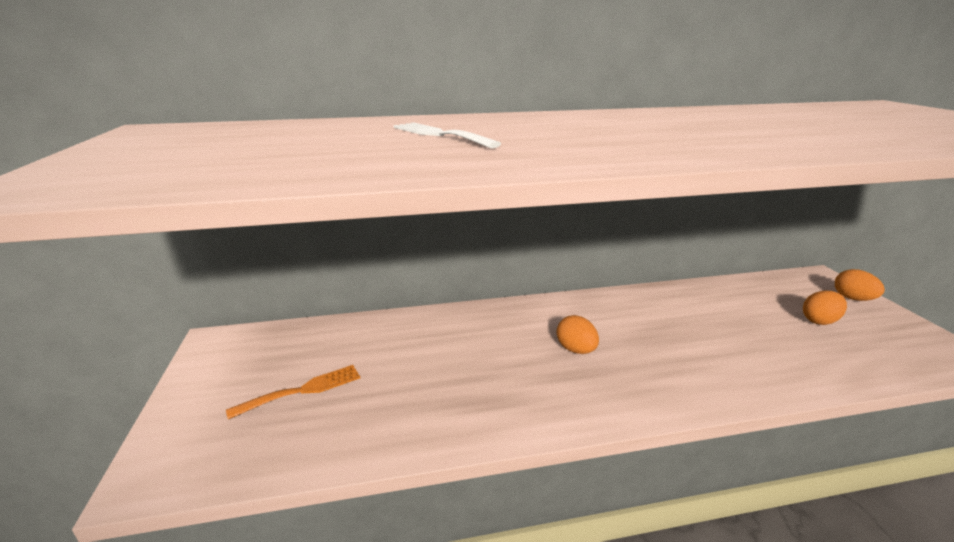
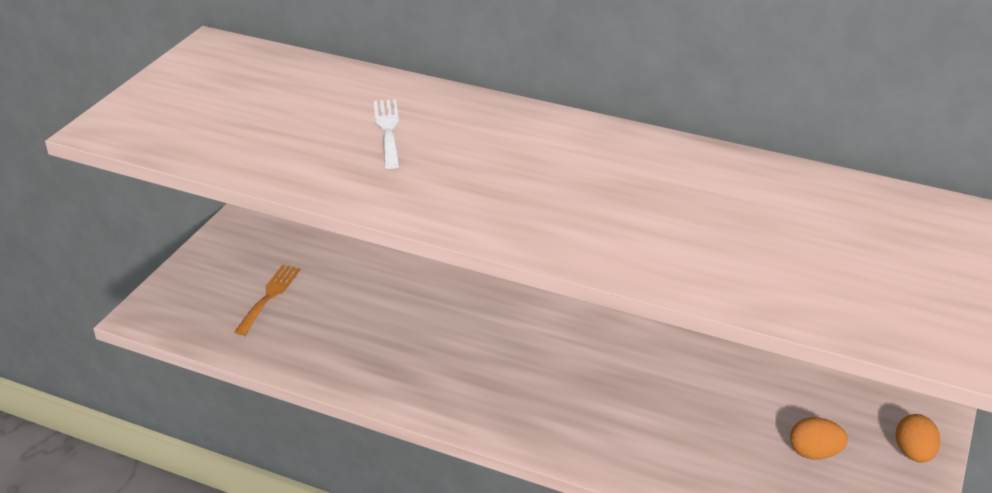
camera: 35 degrees right, 10 degrees up
orange fork [226,365,360,419] -> orange fork turned 75 degrees counterclockwise [235,264,301,335]
orange egg [557,315,599,354] -> none

